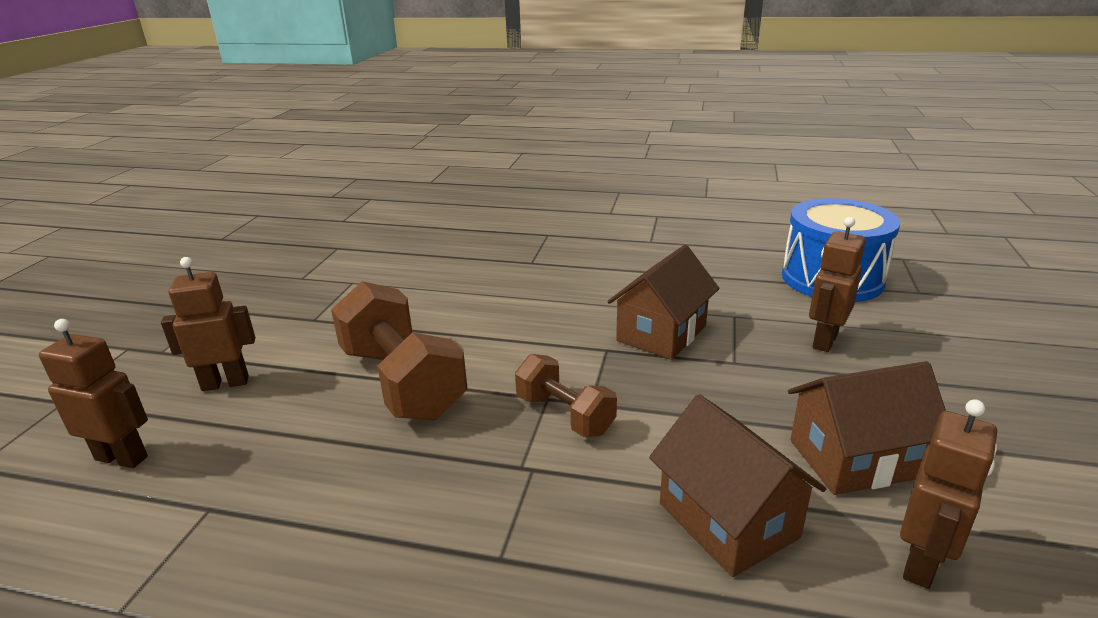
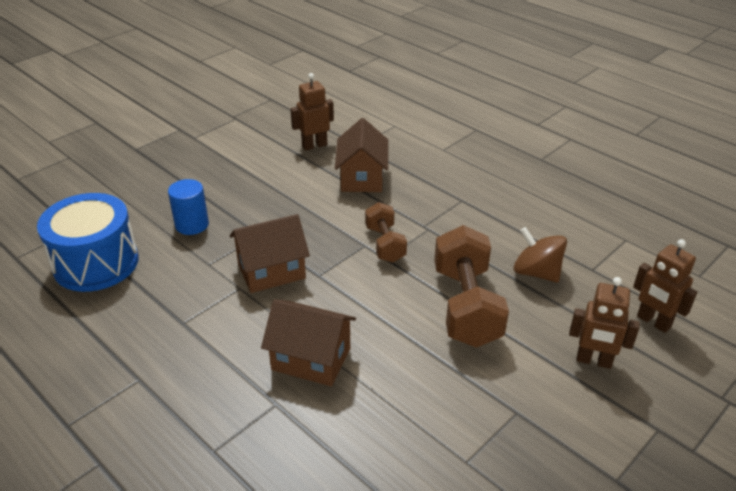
camera: 150 degrees left, 10 degrees up
brown house [788,361,946,495] -> brown house moved to [261,299,356,386]
brown robot [809,217,866,352] -> blue cylinder [168,179,209,235]
none -> brown spinning top [513,227,567,283]

